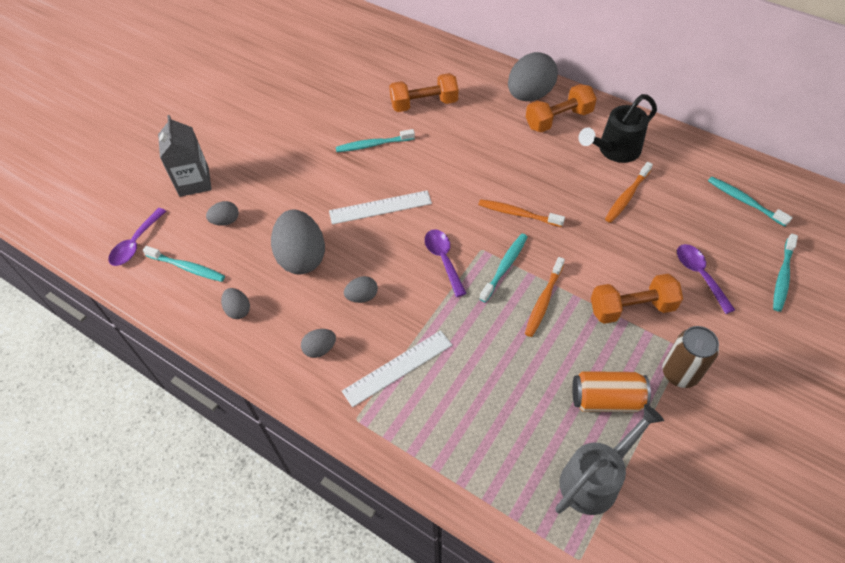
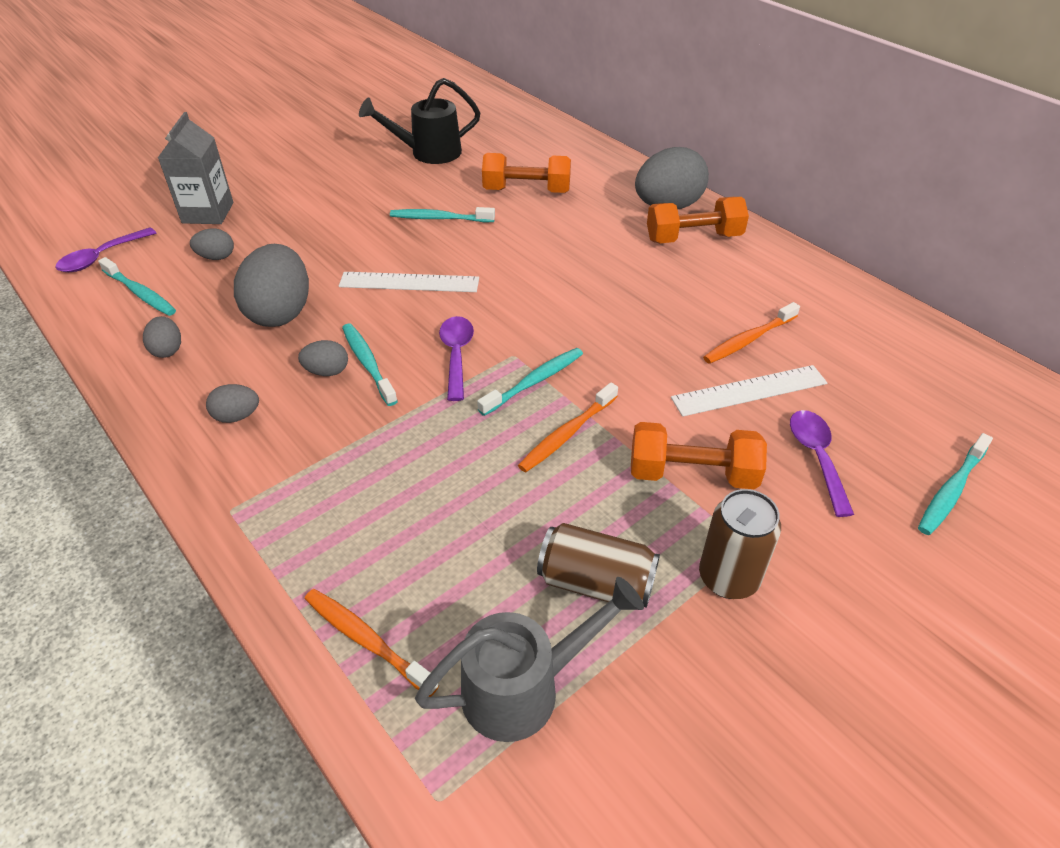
camera: 15 degrees right, 10 degrees down
white ruler [342,330,452,407] -> white ruler moved to [671,365,827,417]
orange toothbrush [478,199,565,227] -> orange toothbrush moved to [305,589,439,697]
orange can [572,371,651,412] -> brown can [537,523,660,608]
black watering can [578,94,657,163] -> black watering can moved to [359,78,480,164]
turquoise toothbrush [708,176,793,227] -> turquoise toothbrush moved to [342,323,398,406]

